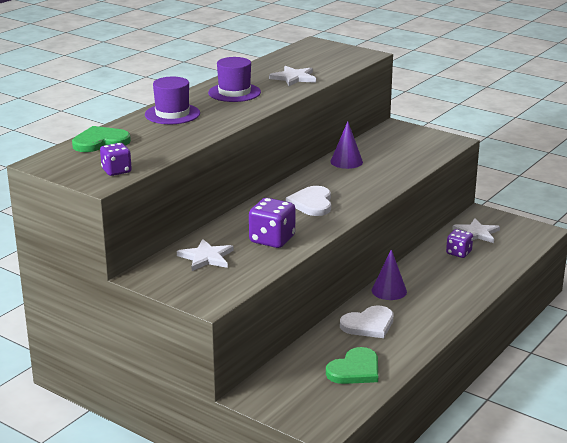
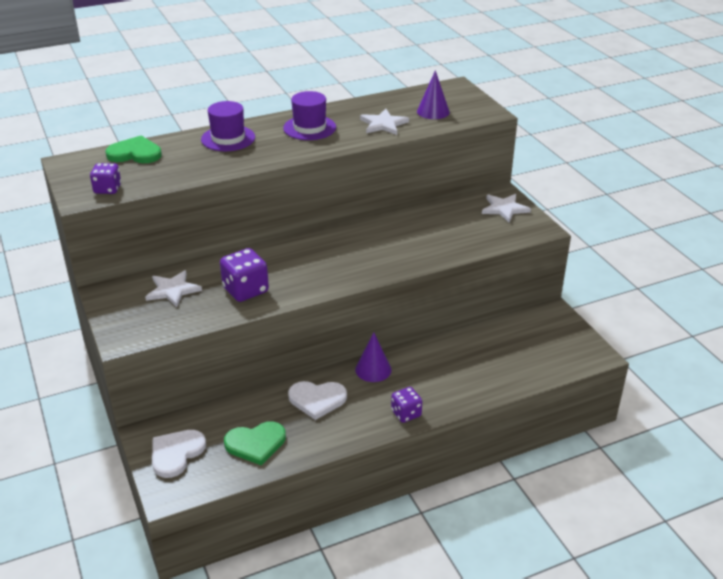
camera: 30 degrees right, 10 degrees up
white heart [286,186,331,216] -> white heart moved to [152,430,206,478]
purple cone [330,121,363,169] -> purple cone moved to [417,70,450,119]
purple dice [446,229,473,258] -> purple dice moved to [391,387,422,423]
white star [452,218,500,243] -> white star moved to [482,194,531,223]

